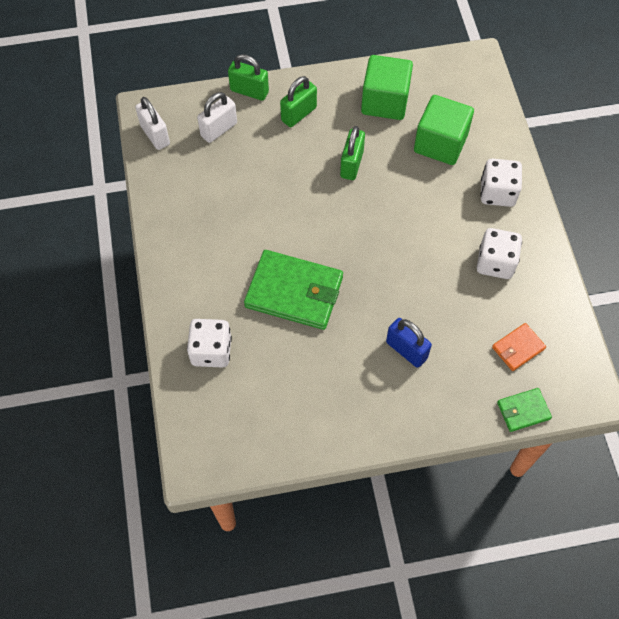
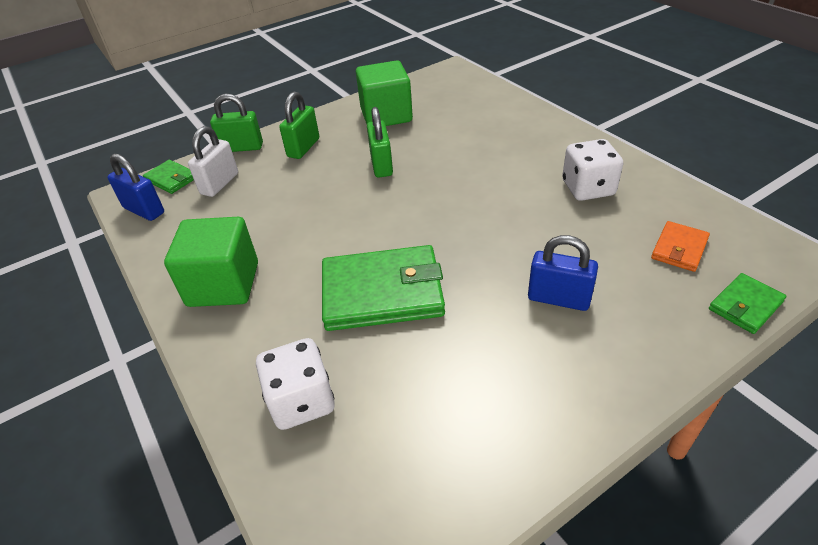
camera: 20 degrees left, 20 degrees down
white padlock [135,97,170,150] -> blue padlock [107,154,164,221]
green cube [414,95,474,165] -> green cube moved to [164,217,258,307]
white dice [480,159,522,207] -> none
none -> green wallet [143,160,194,194]

